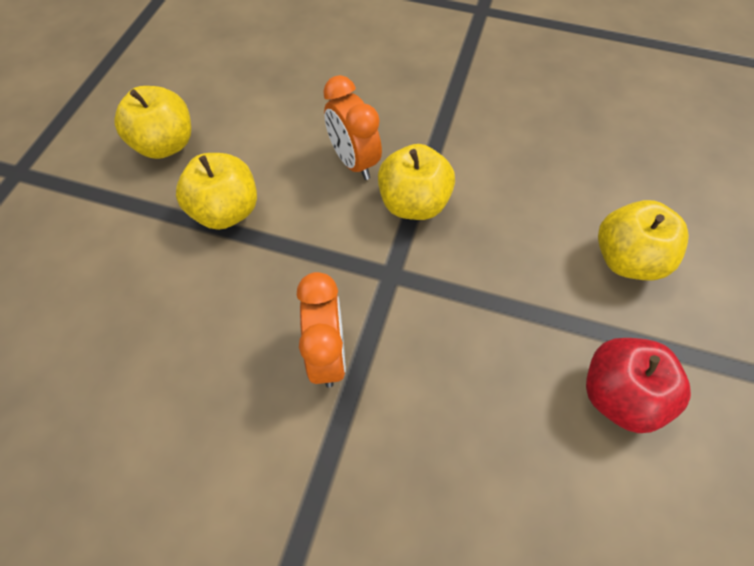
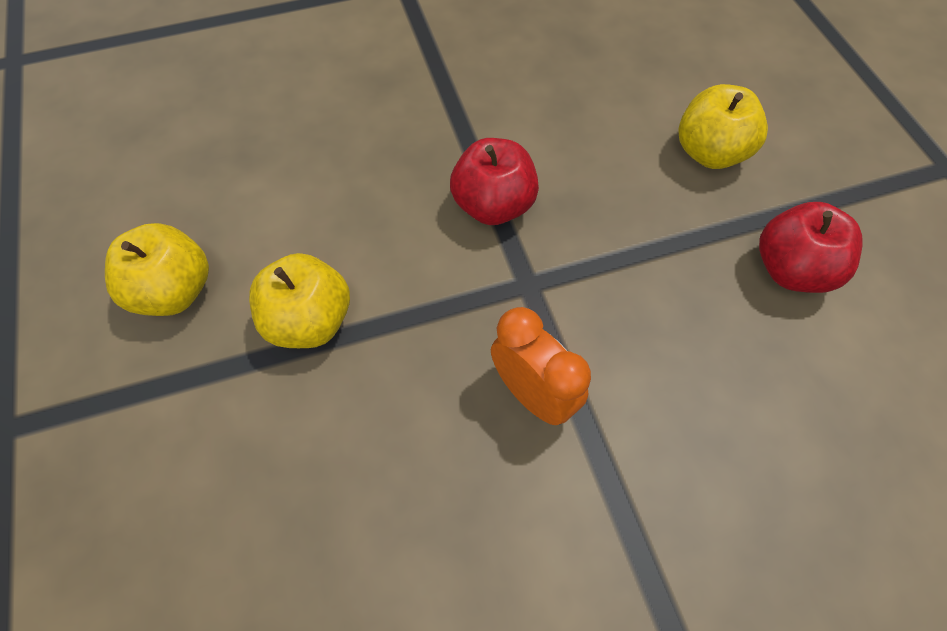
camera: 35 degrees left, 0 degrees up
orange clock [323,75,382,180] -> none
yellow apple [378,144,455,220] -> red apple [450,138,539,225]

